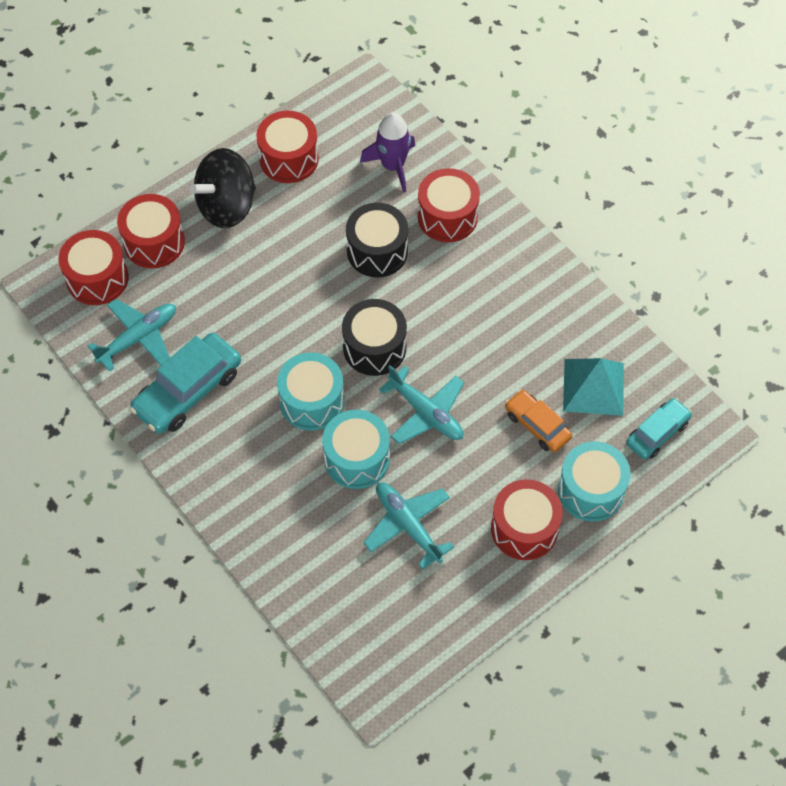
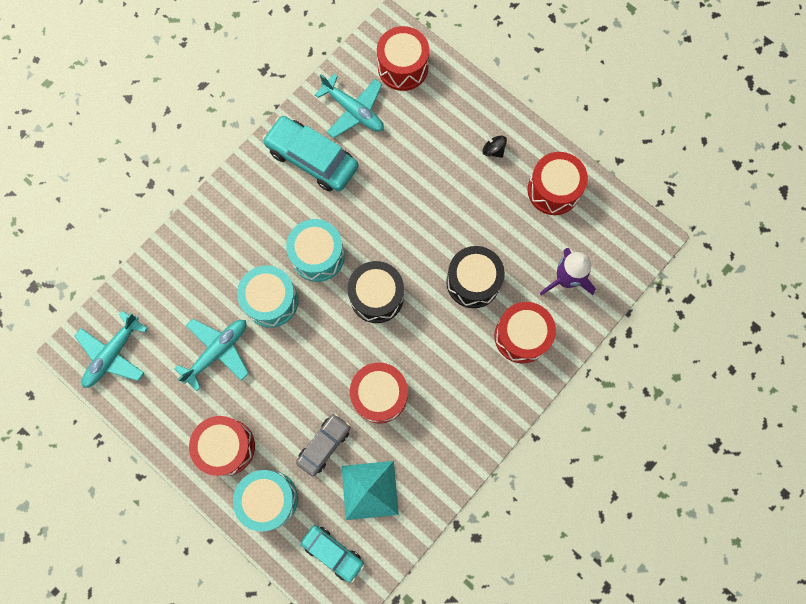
camera: 80 degrees right, 15 degrees up
red drum [117,194,185,268] -> red drum moved to [350,363,408,423]
black spinning top [190,148,256,228] -> black spinning top [482,134,507,158], size x0.41
turquoise plane [379,365,464,444] -> turquoise plane moved to [75,311,148,388]
orange car [505,390,572,452] -> grey car [296,414,350,476]

